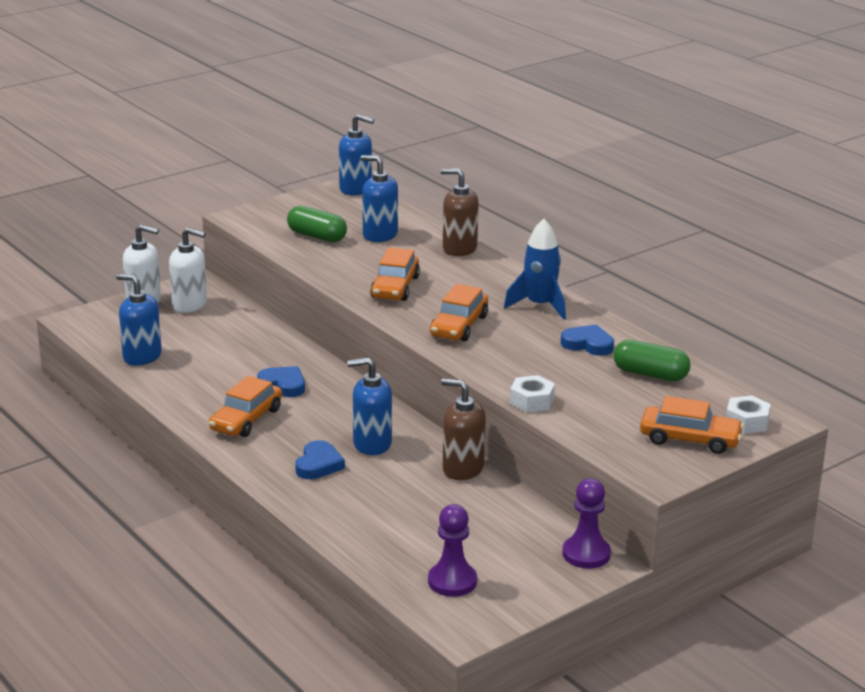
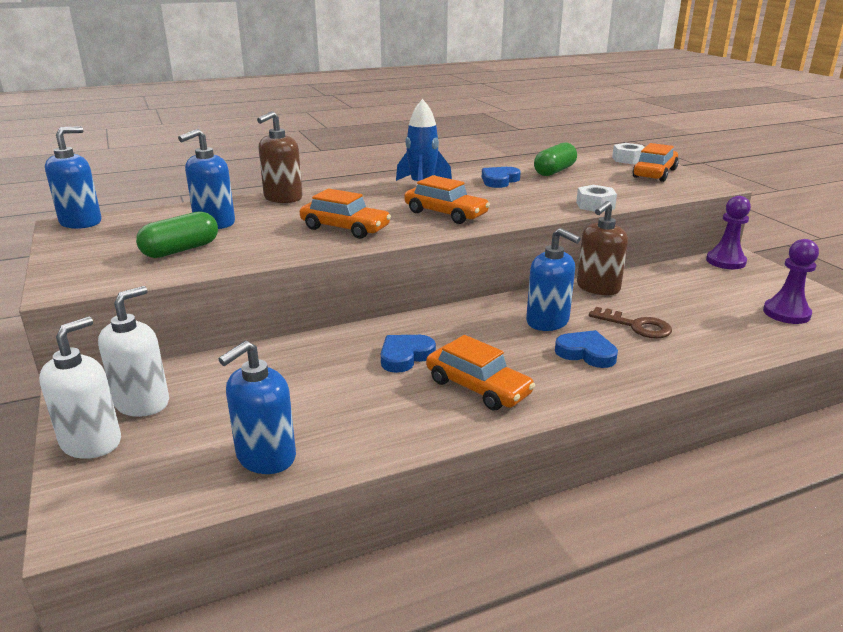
camera: 75 degrees left, 0 degrees up
blue soap dispenser [347,357,392,455] -> blue soap dispenser turned 60 degrees counterclockwise [526,228,581,331]
none -> brown key [589,307,672,339]

